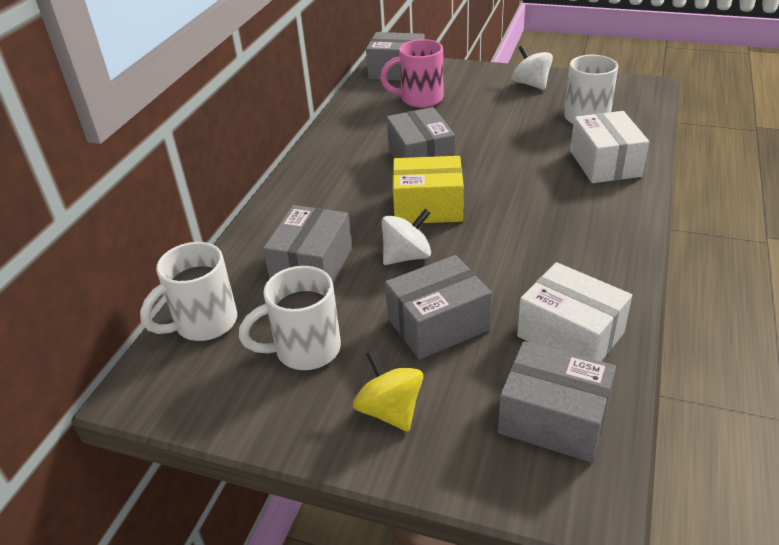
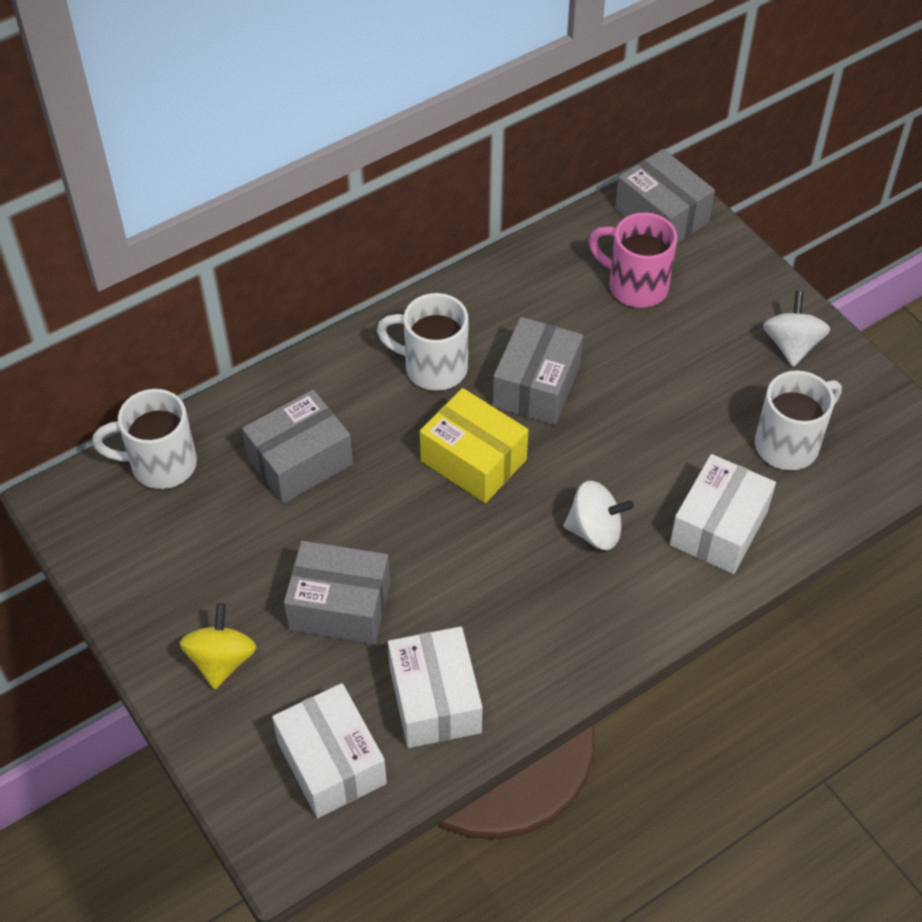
camera: 35 degrees right, 15 degrees up
white mug [239,266,341,370] -> white mug moved to [376,293,468,391]
white spinning top [382,209,431,265] -> white spinning top moved to [563,481,634,550]
grey box [498,341,616,462] -> white box [272,683,387,818]

